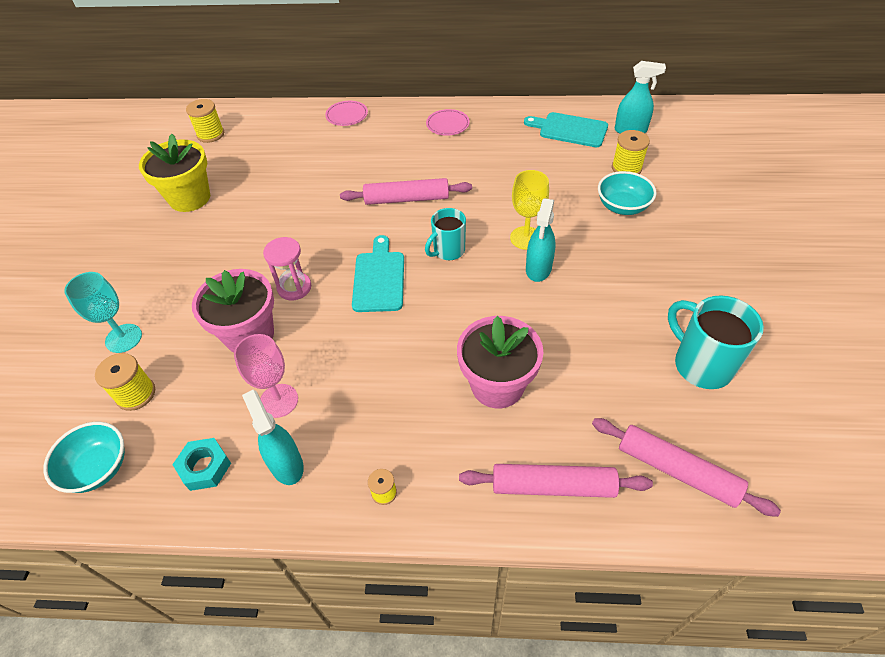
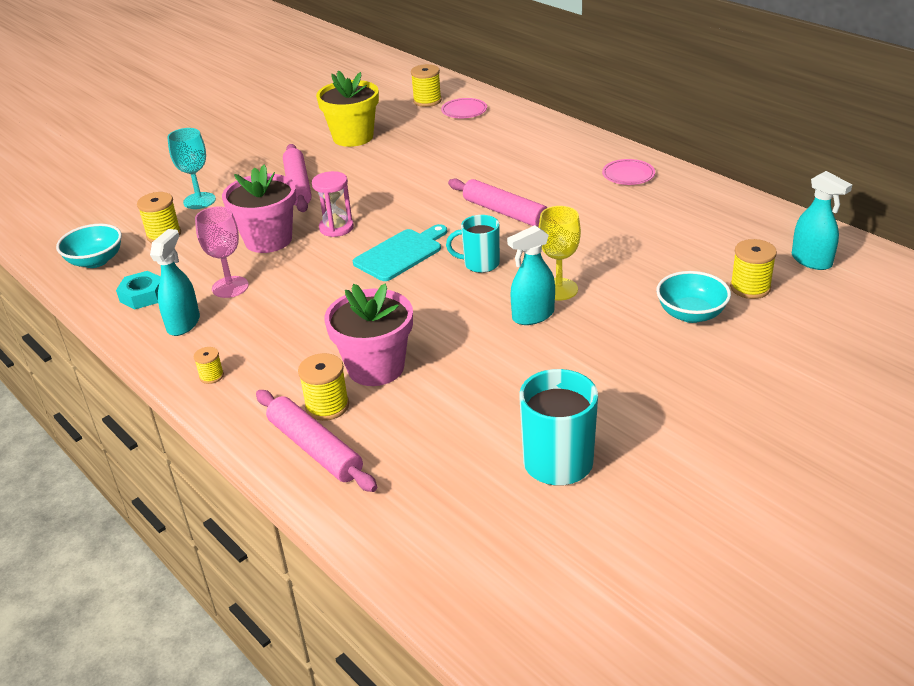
camera: 45 degrees right, 15 degrees down
pink plate [325,101,368,126] -> pink plate moved to [441,98,487,118]
turquoise cutting board [524,112,608,147] -> none
pink rolling pin [592,418,781,517] -> pink rolling pin moved to [283,144,312,212]
none -> yellow spool [298,353,349,421]

